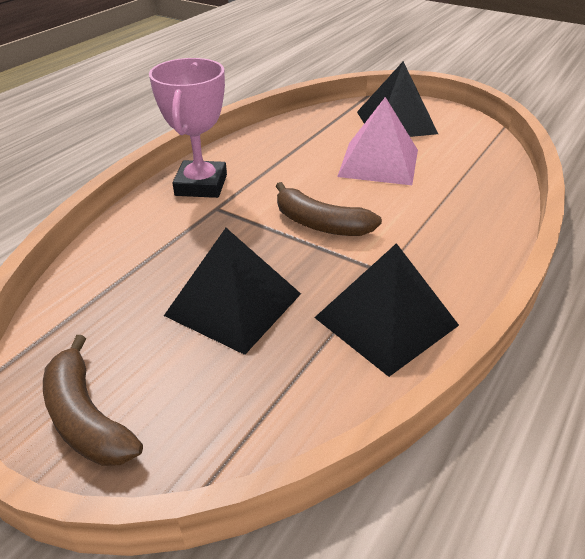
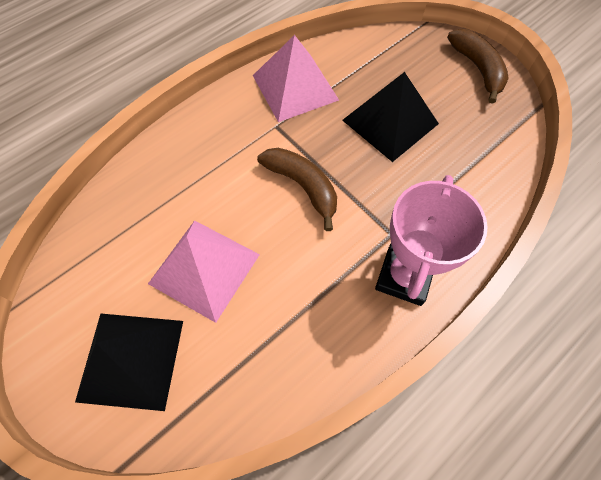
camera: 165 degrees left, 25 degrees up
black pyramid [314,243,459,377] -> pink pyramid [253,35,339,122]

